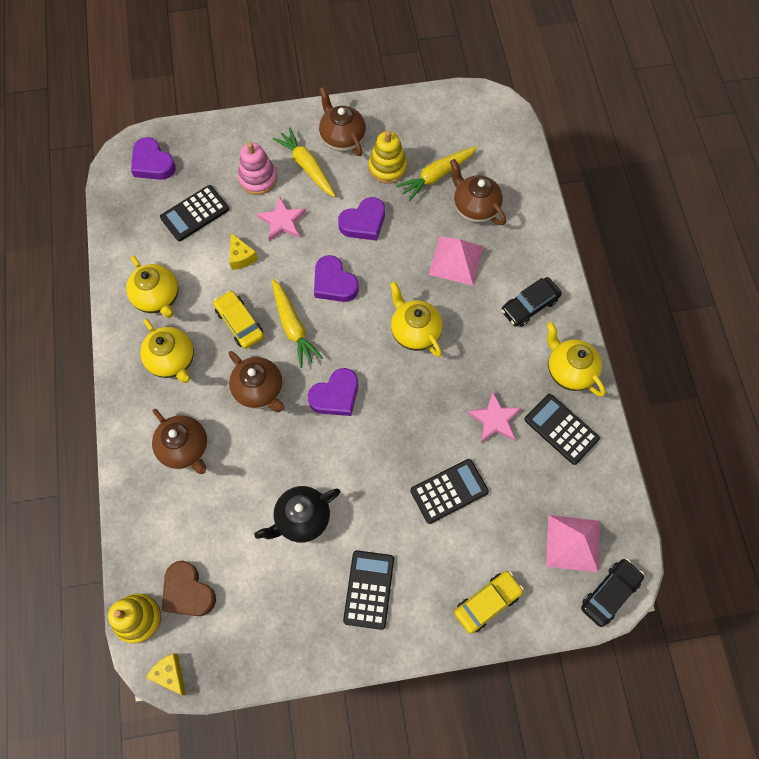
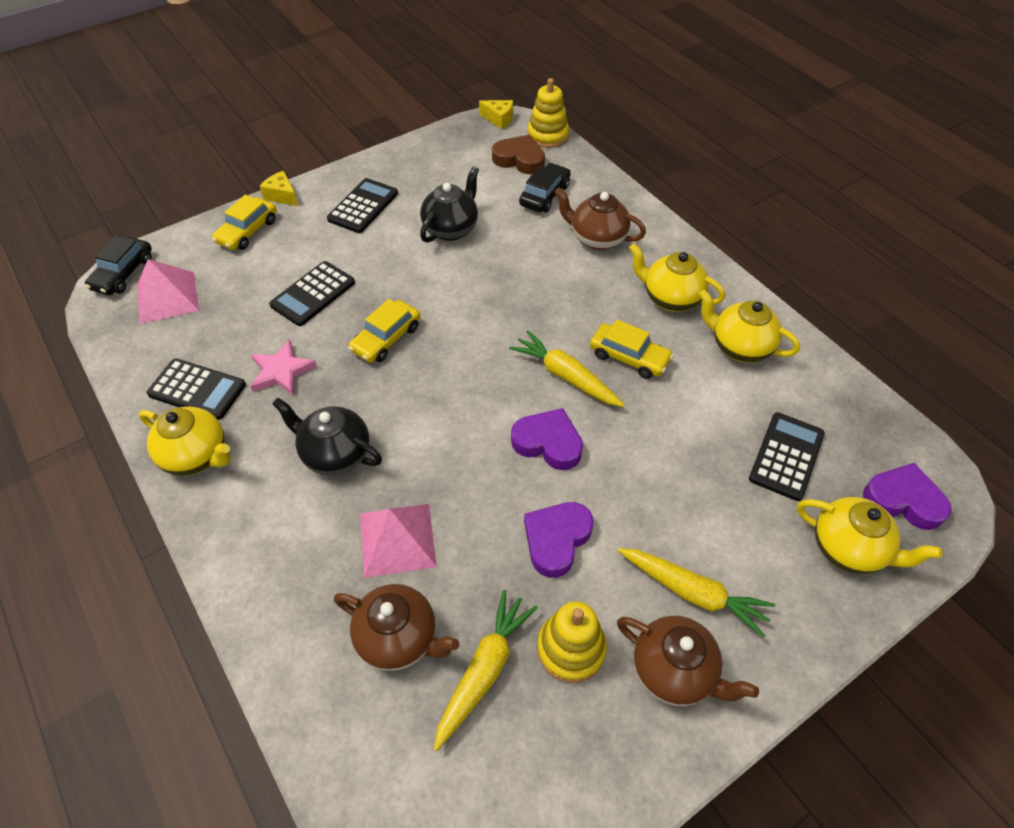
camera: 155 degrees right, 15 degrees down
brown teapot [228,351,285,412] -> none
yellow cheese [229,233,258,270] -> yellow cheese moved to [259,171,298,206]
pink stacking toy [238,142,277,195] -> none
pink star [257,197,306,241] -> none
purple heart [308,368,358,416] -> none
black calculator [343,550,394,630] -> black calculator turned 135 degrees counterclockwise [327,178,398,233]
yellow teapot [390,281,443,357] -> yellow teapot moved to [797,497,943,574]
black car [501,277,562,327] -> black car moved to [519,163,571,212]
none -> black teapot [272,398,382,476]
none -> yellow car [348,299,420,363]

